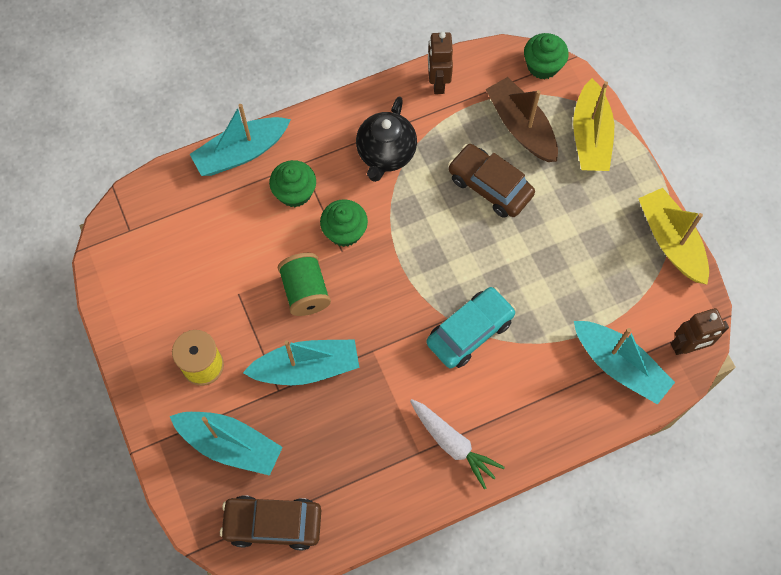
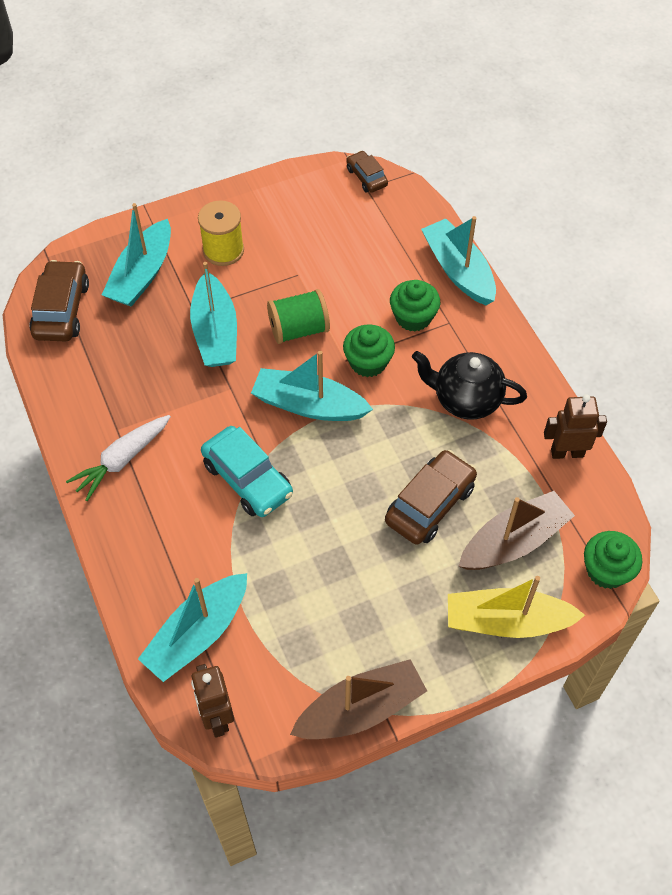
camera: 90 degrees right, 10 degrees down
yellow boat [638,188,709,284] -> brown boat [290,659,427,739]
none -> turquoise boat [251,351,373,421]
none -> brown car [346,151,388,193]

